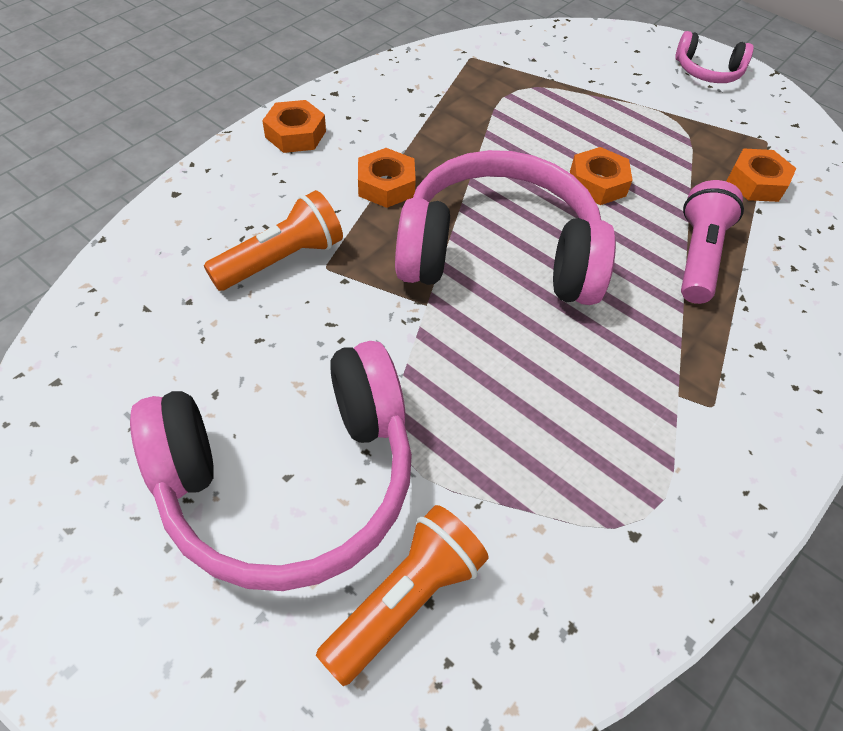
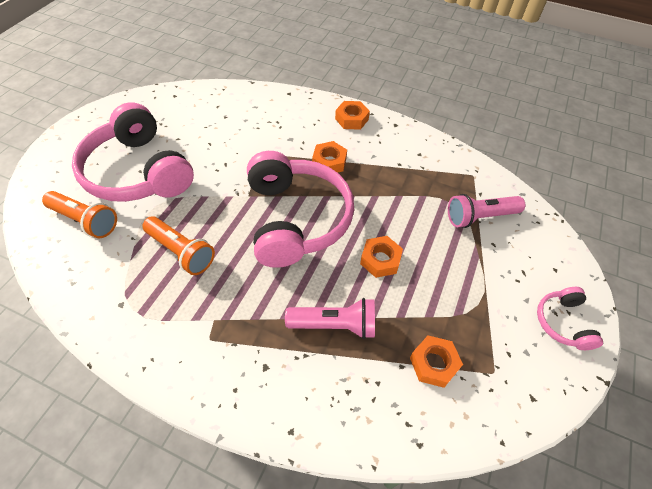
camera: 75 degrees right, 0 degrees up
orange flashlight [204,190,343,291] -> orange flashlight moved to [142,216,215,275]
none -> pink flashlight [448,194,525,228]

